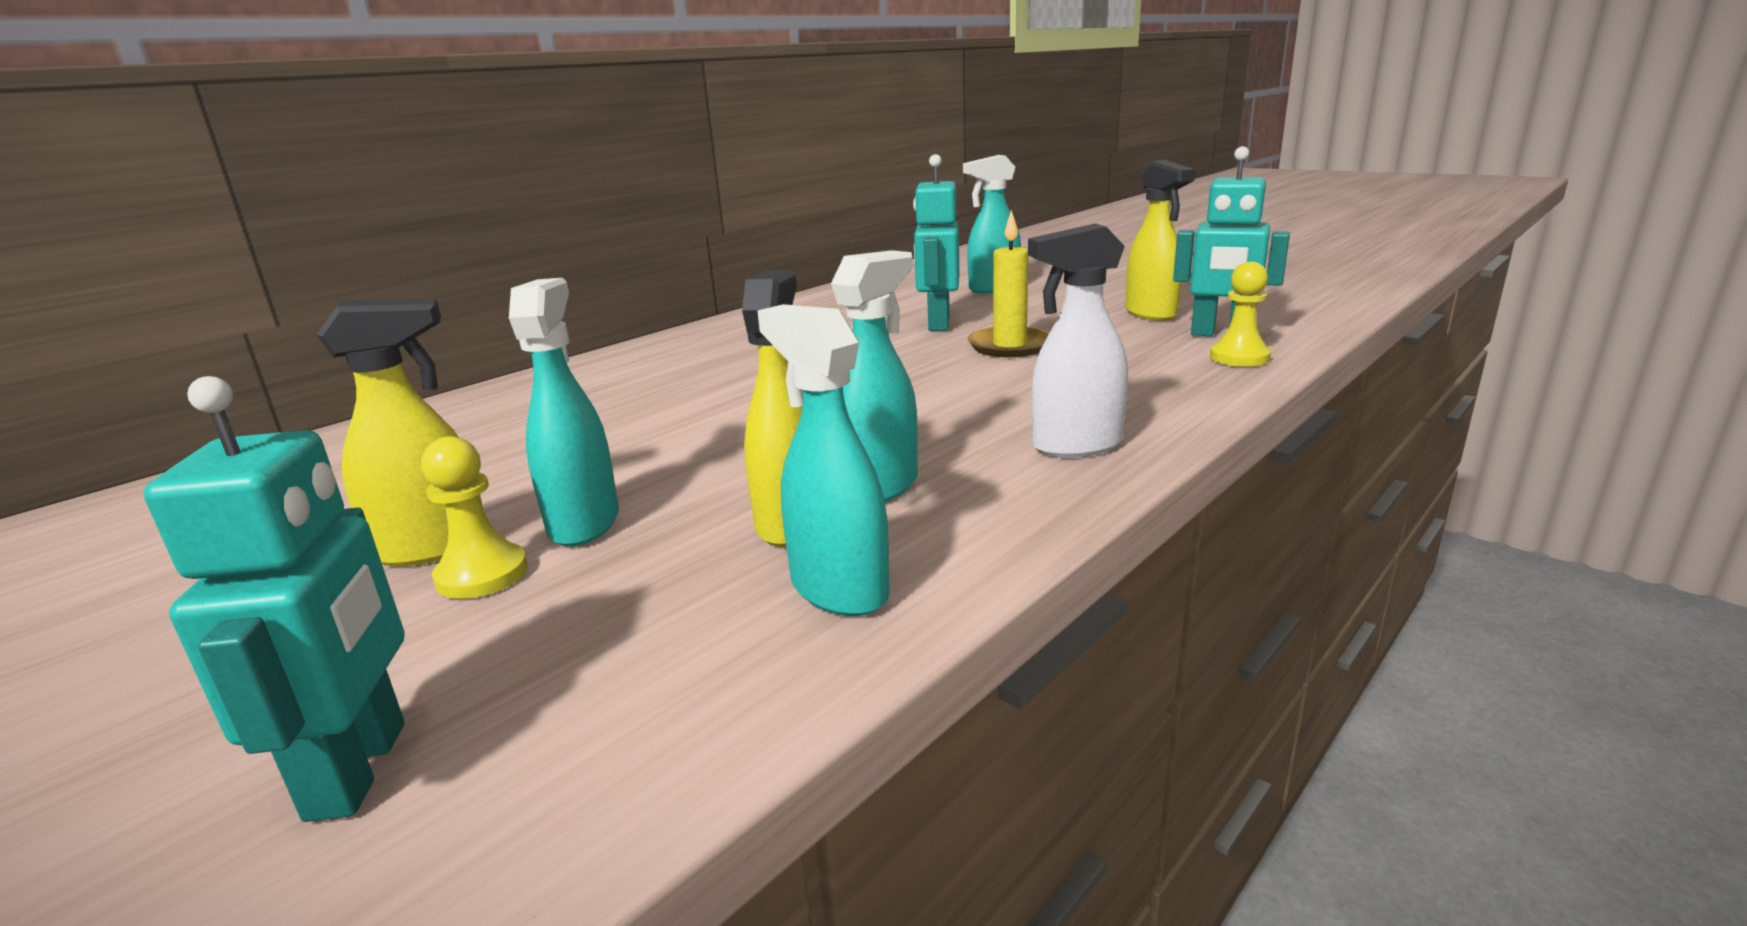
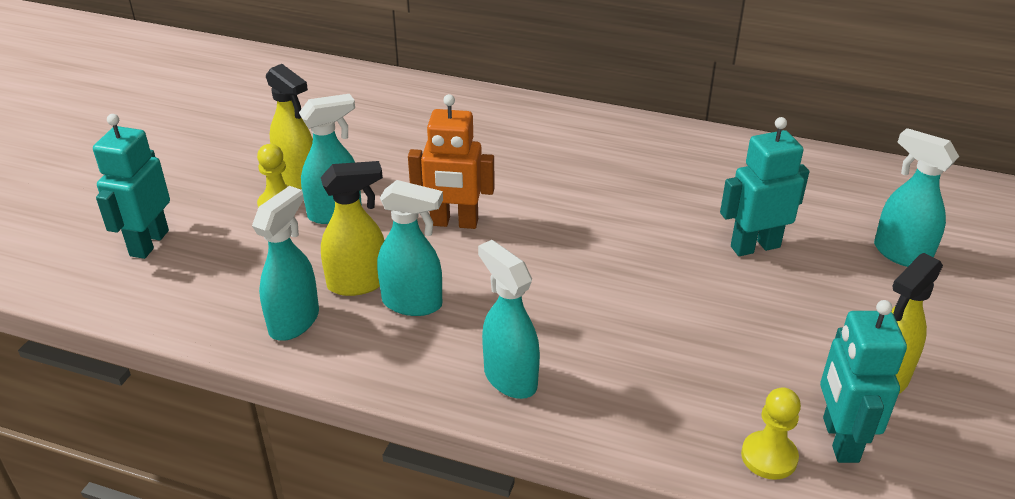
camera: 65 degrees right, 15 degrees up
turquoise robot [144,376,405,822] -> turquoise robot turned 135 degrees clockwise [93,114,170,259]
yellow candle [968,210,1049,357] -> none
white spray bottle [1028,223,1128,458] -> turquoise spray bottle [478,240,540,399]
none -> orange robot [408,94,495,229]

